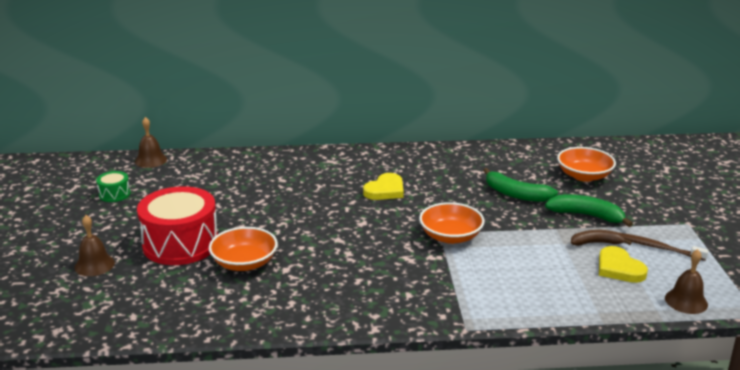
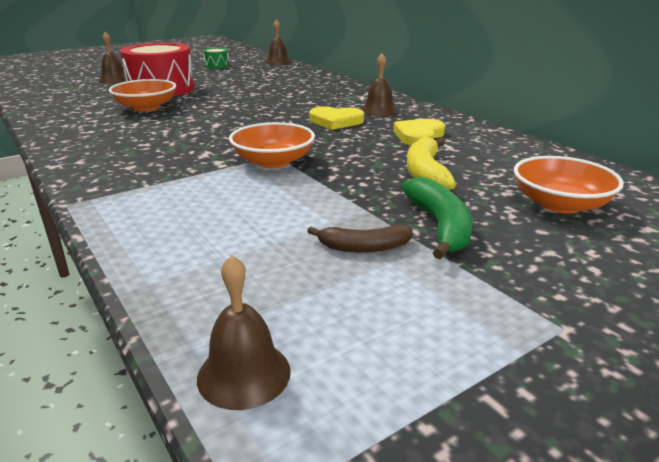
camera: 60 degrees right, 0 degrees up
green banana [483,168,558,202] -> yellow banana [407,137,456,190]
brown banana [571,230,632,246] -> brown banana turned 120 degrees clockwise [307,225,413,253]
yellow heart [599,246,648,283] -> yellow heart moved to [393,119,445,146]
brown toothbrush [617,232,708,261] -> none
none -> brown bell [361,54,398,116]

